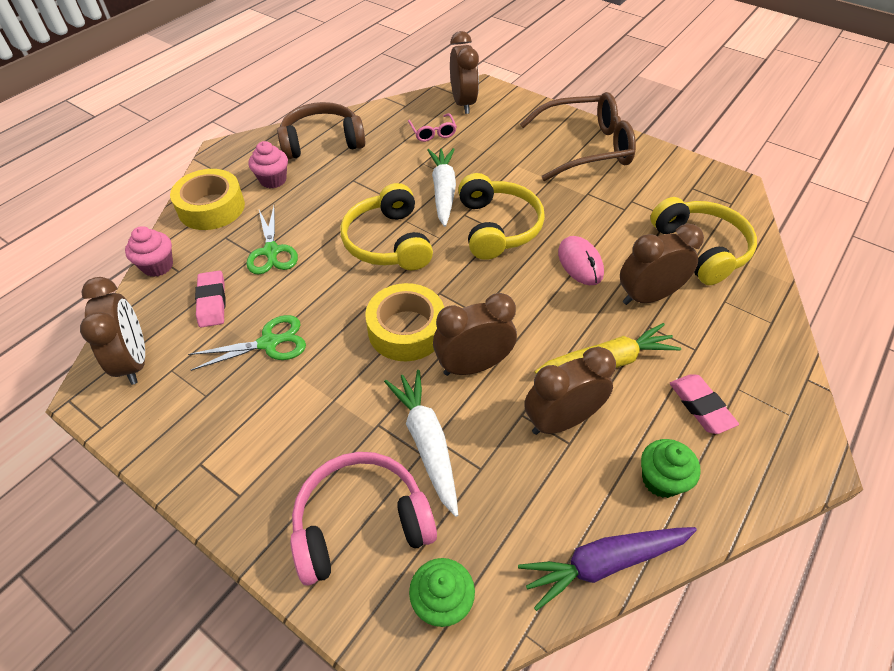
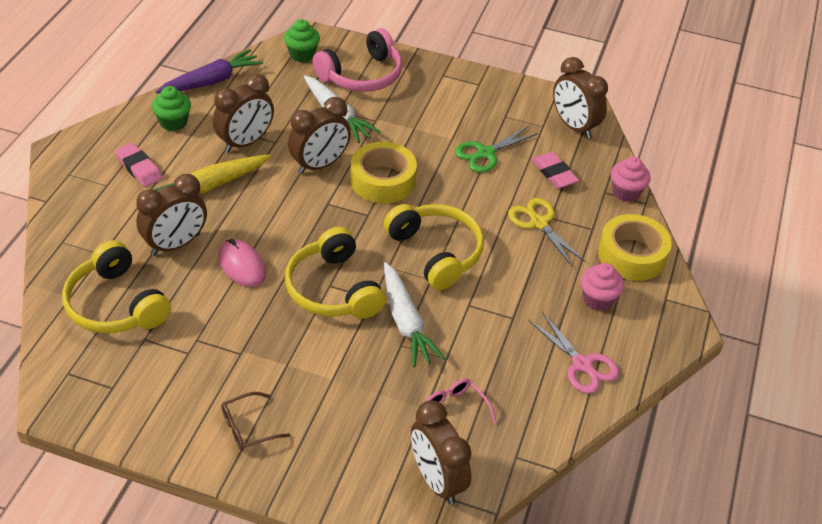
camera: 160 degrees right, 5 degrees down
green scissors [246,206,298,275] -> yellow scissors [508,198,586,266]
brown headphones [277,102,365,160] -> pink scissors [528,312,619,394]
brown glasses [520,92,636,181] -> brown glasses [221,392,291,451], size x0.44

